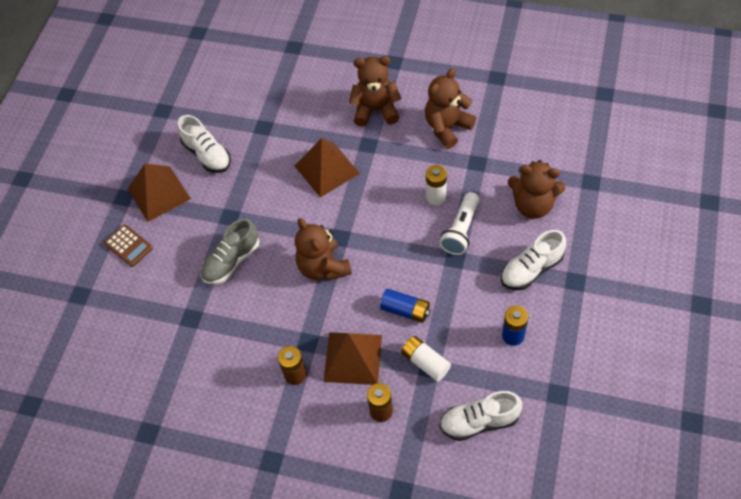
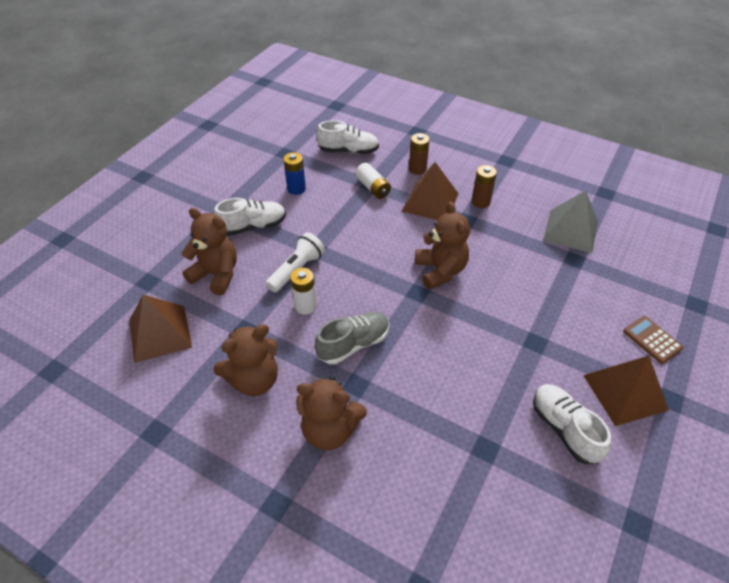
camera: 170 degrees left, 10 degrees down
grey shoe [200,219,259,284] -> grey shoe moved to [315,312,389,364]
brown pyramid [295,138,360,198] -> brown pyramid moved to [129,295,192,363]
blue battery [380,289,431,323] -> none
none -> grey pyramid [543,190,598,253]

